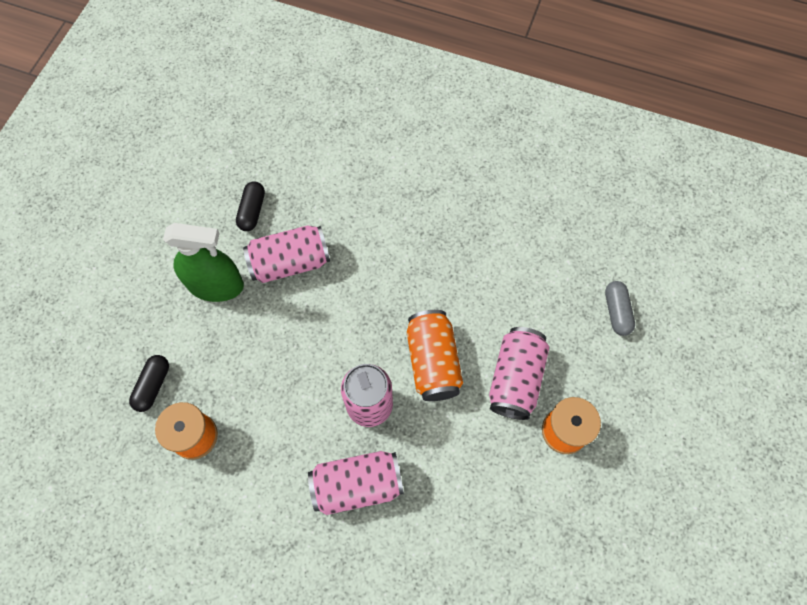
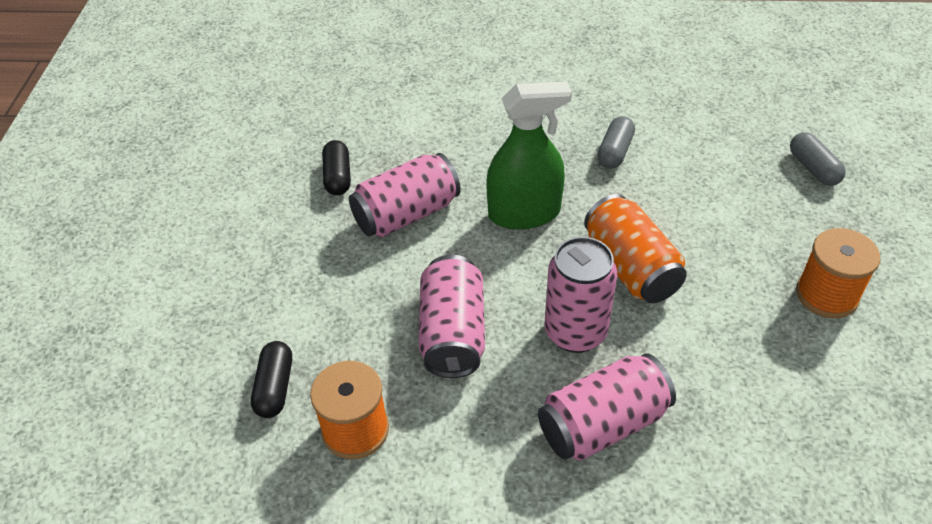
camera: 15 degrees left, 20 degrees down
green spray bottle [163,223,244,302] -> green spray bottle moved to [486,82,572,230]
pink can [489,327,549,420] -> pink can moved to [418,255,485,378]
none -> grey capsule [598,116,635,169]

